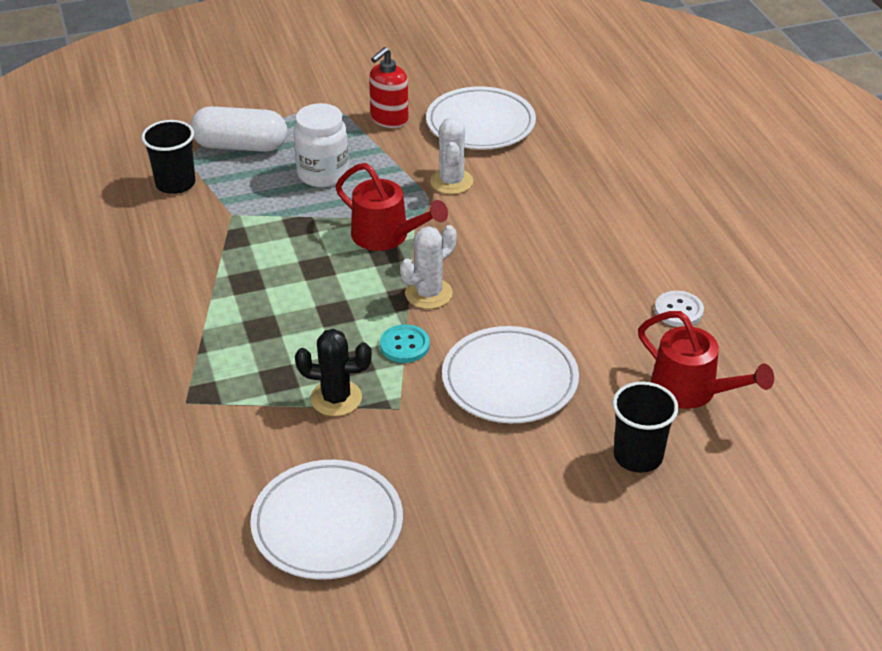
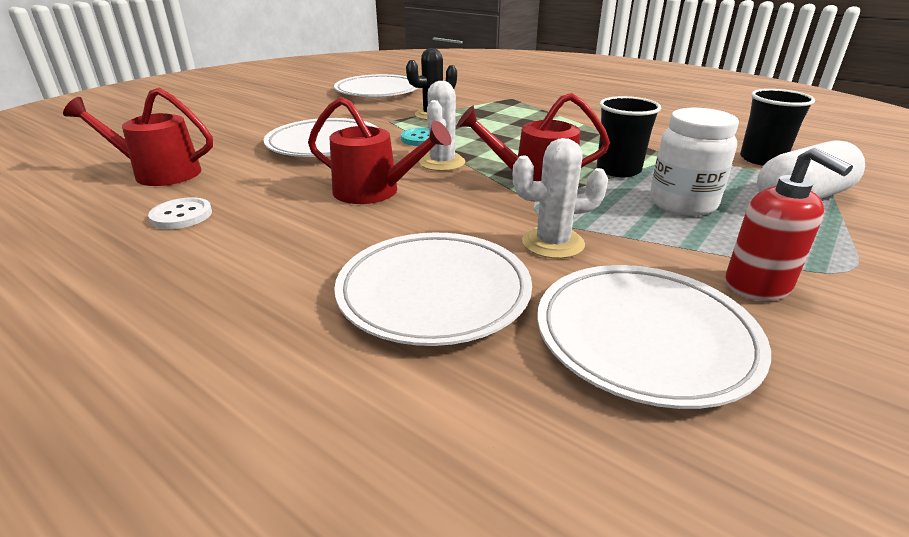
camera: 145 degrees right, 10 degrees down
red soap dispenser [369,47,408,128] -> red soap dispenser turned 150 degrees clockwise [725,147,853,301]
white cactus [430,117,473,194] -> white cactus turned 60 degrees counterclockwise [513,138,608,259]
black cup [613,382,679,473] -> black cup moved to [597,96,661,177]
none -> red watering can [308,97,451,204]
none -> white plate [334,233,532,346]

